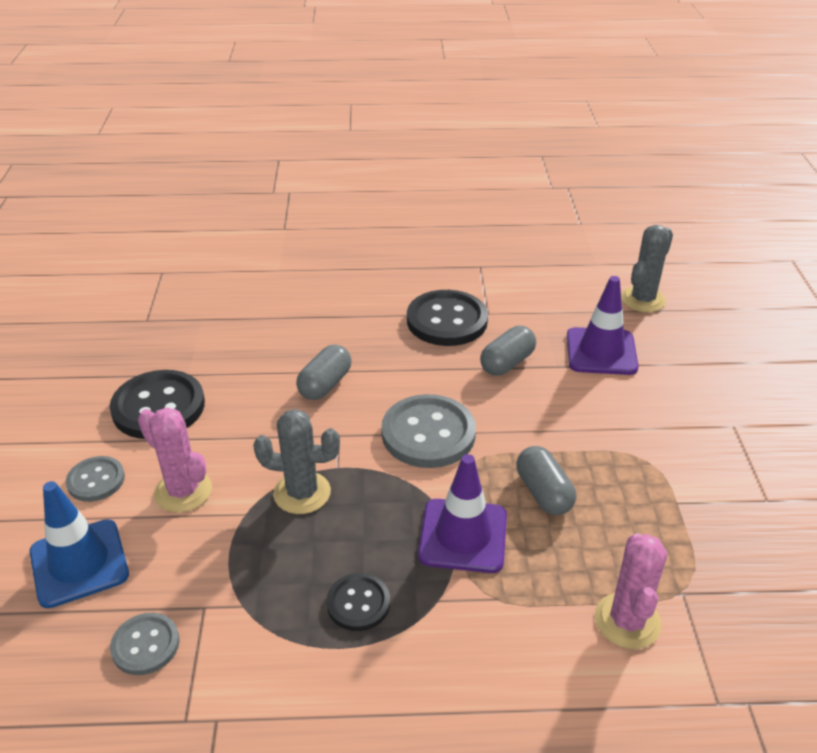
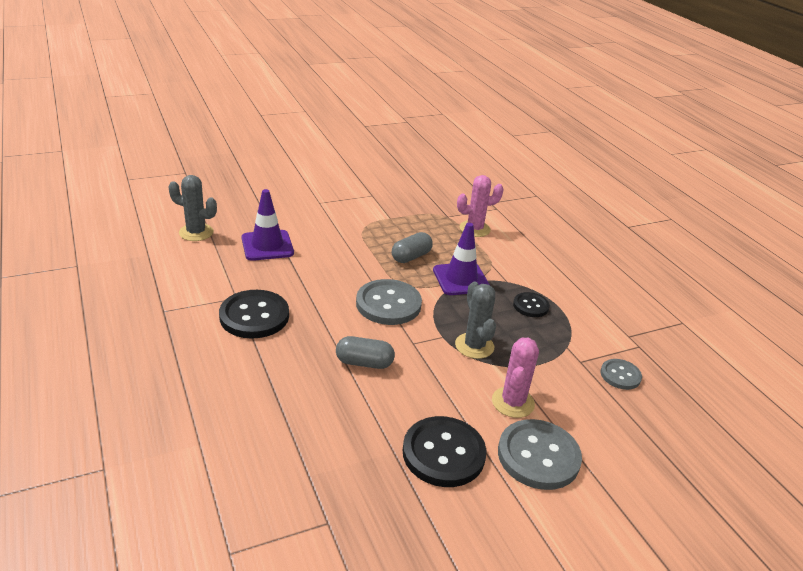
camera: 115 degrees left, 5 degrees down
blue traffic cone [30,481,129,608] -> none
grey button [66,456,125,502] -> grey button [498,419,582,490], size x1.78
grey capsule [480,326,536,376] -> none

